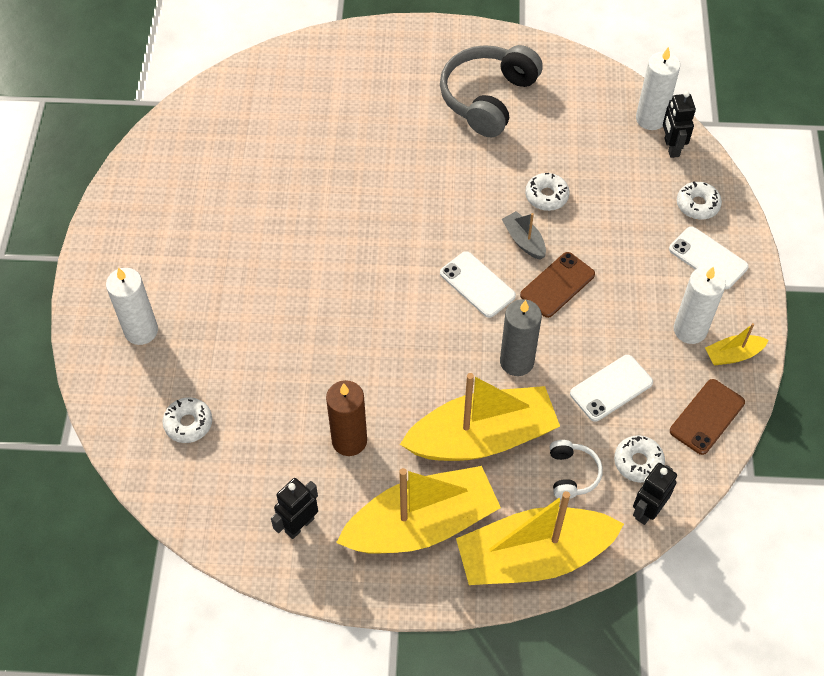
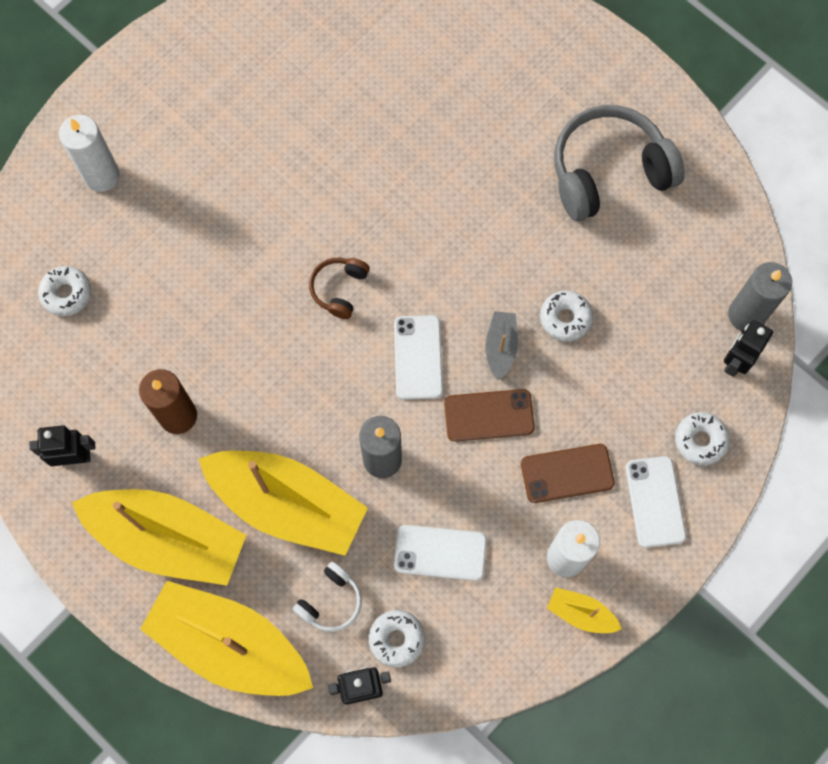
camera: 40 degrees right, 15 degrees up
white candle [636,47,680,130] -> grey candle [728,262,792,331]
brown phone [670,379,745,455] -> brown phone moved to [521,444,615,503]
none -> brown headphones [309,258,370,319]

